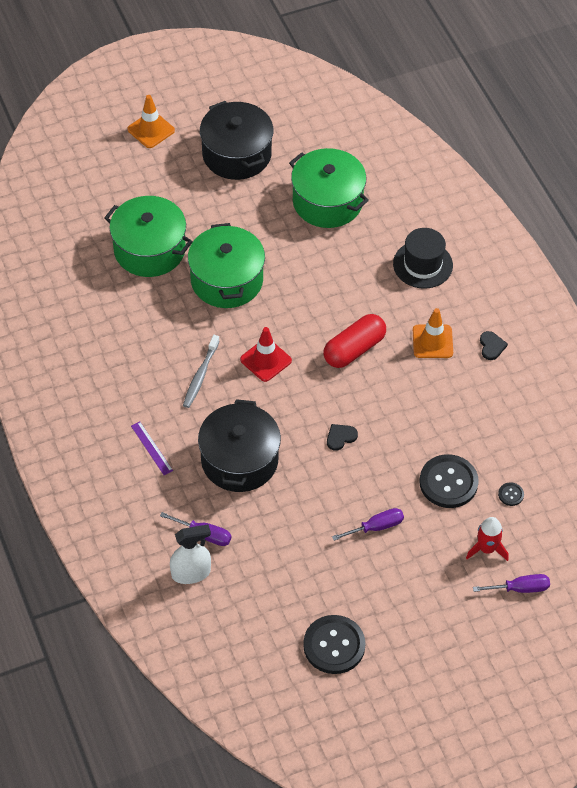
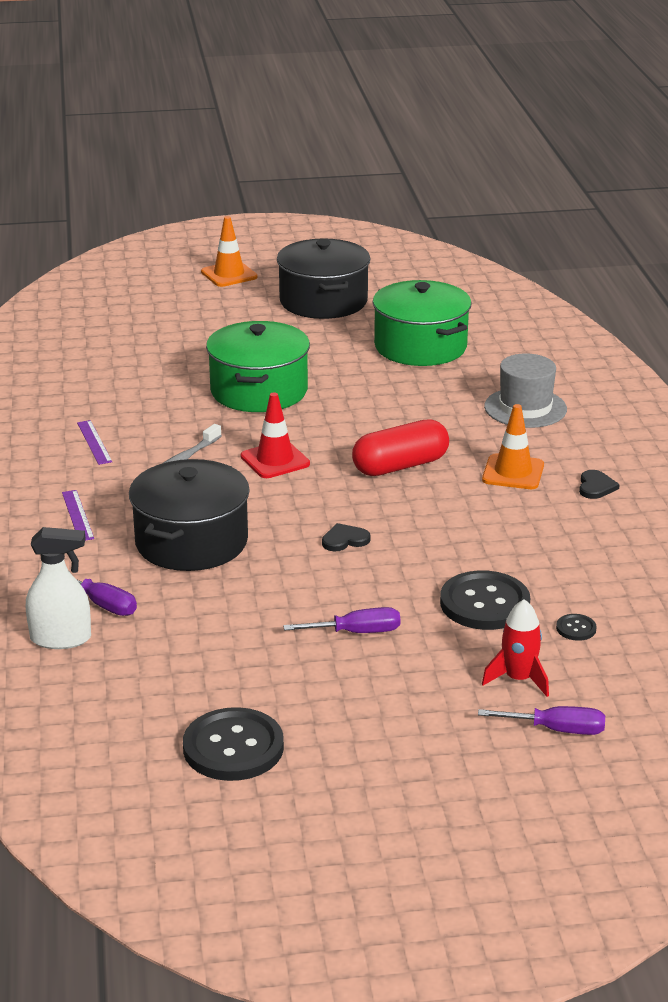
camera: 15 degrees right, 25 degrees down
green pot [104,196,193,277] -> none
black hat [393,228,453,289] -> grey hat [484,353,567,428]
none -> purple ruler [77,420,112,465]

